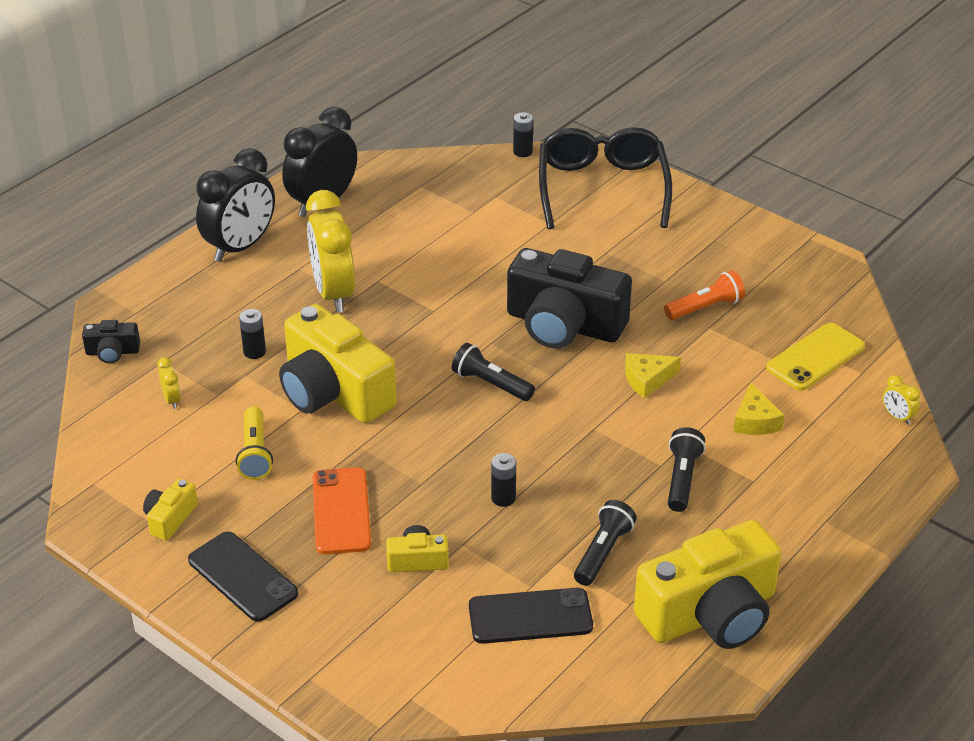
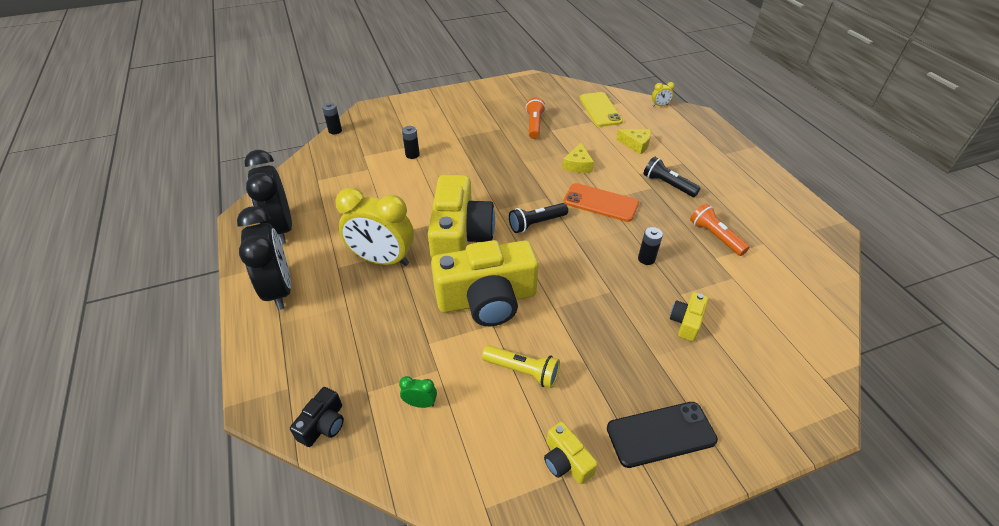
camera: 60 degrees left, 5 degrees up
yellow clock [157,357,181,409] -> green clock [399,376,437,408]
black battery [239,309,266,359] -> black battery moved to [402,126,420,159]
orange phone [313,467,371,554] -> orange phone moved to [563,183,639,222]
black phone [469,588,593,644] -> none
black camera [507,248,632,349] -> none
black glasses [539,127,672,229] -> none
black flashlight [574,500,637,586] -> orange flashlight [690,204,749,256]
yellow camera [634,520,782,649] -> yellow camera moved to [428,175,495,260]

